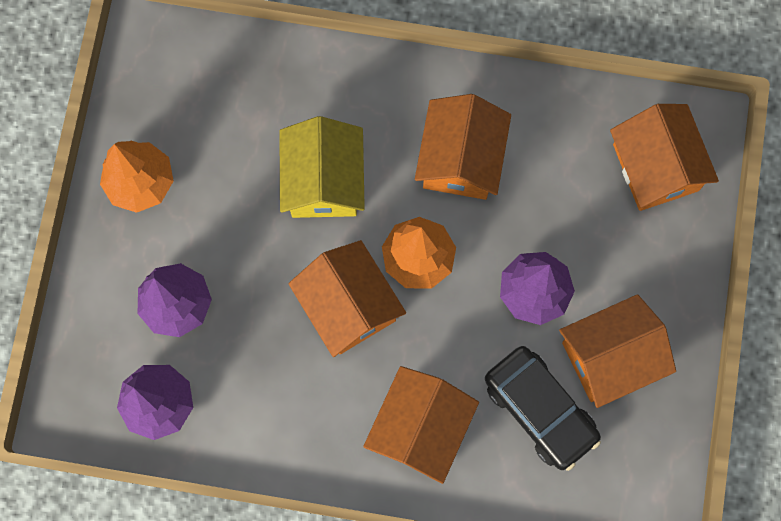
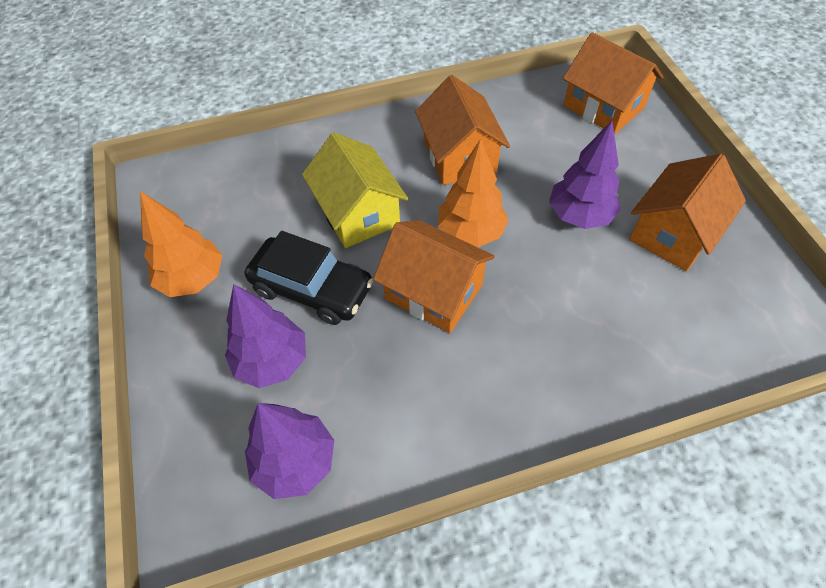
camera: 25 degrees left, 20 degrees down
orange house [363,366,479,484] -> none
black car [485,346,601,471] -> black car moved to [245,231,374,325]

